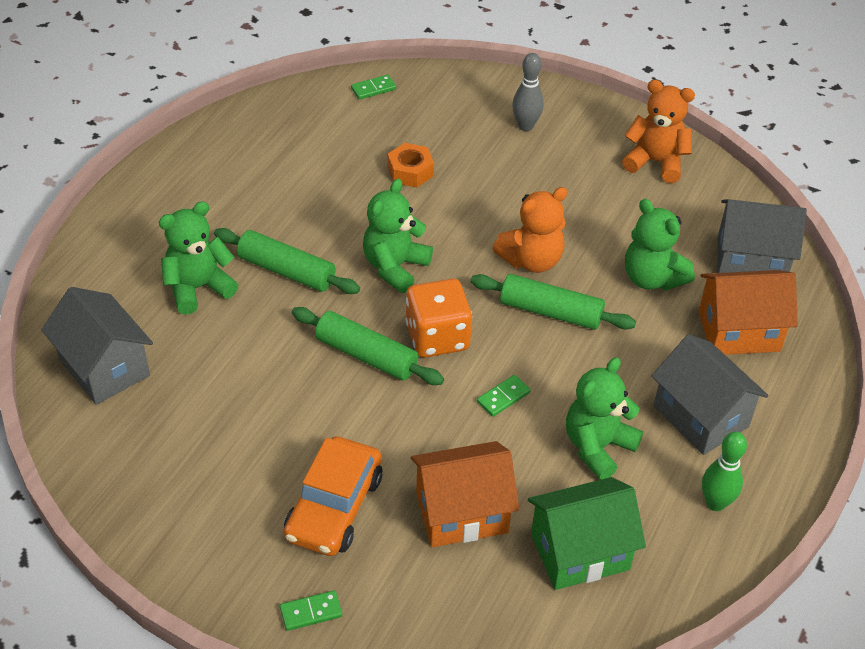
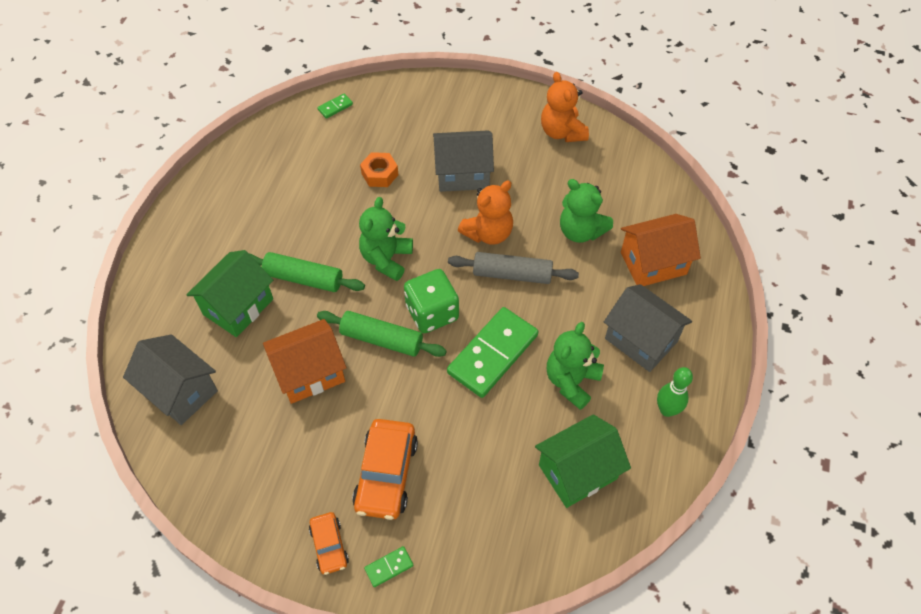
camera: 10 degrees left, 10 degrees up
green teddy bear [159,202,238,315] -> green house [186,250,273,337]
orange dice [406,279,472,358] -> green dice [404,269,459,333]
orange house [411,441,519,547] -> orange house moved to [263,319,346,404]
green rolling pin [471,274,636,330] -> grey rolling pin [448,252,579,284]
green domino [477,375,531,417] -> green domino [447,307,538,398], size x2.38
grey bowling pin [512,53,544,131] -> none
orange teddy bear [622,80,695,183] -> orange teddy bear turned 120 degrees counterclockwise [541,72,589,142]
grey house [717,199,807,273] -> grey house moved to [433,130,494,192]
none -> orange car [309,512,349,575]

